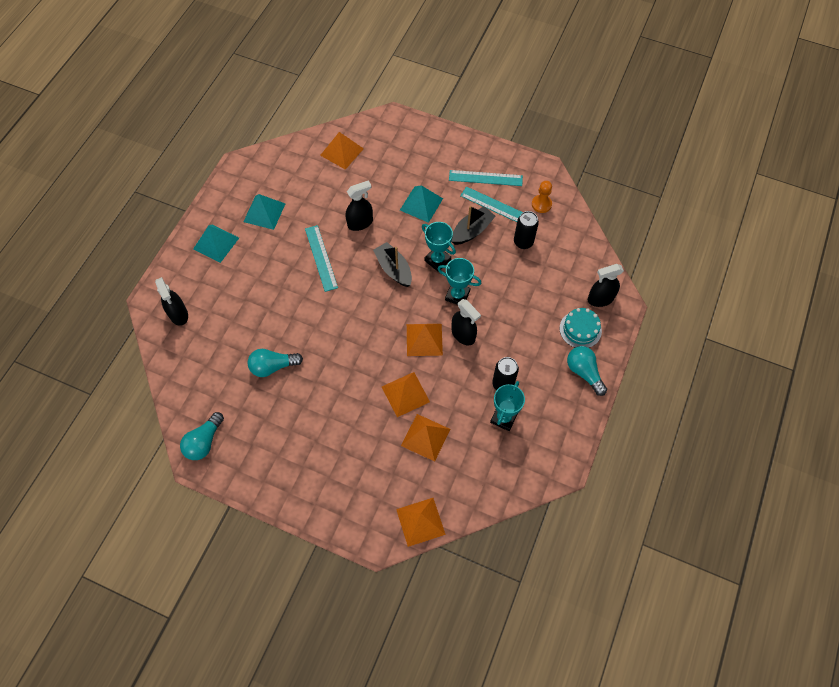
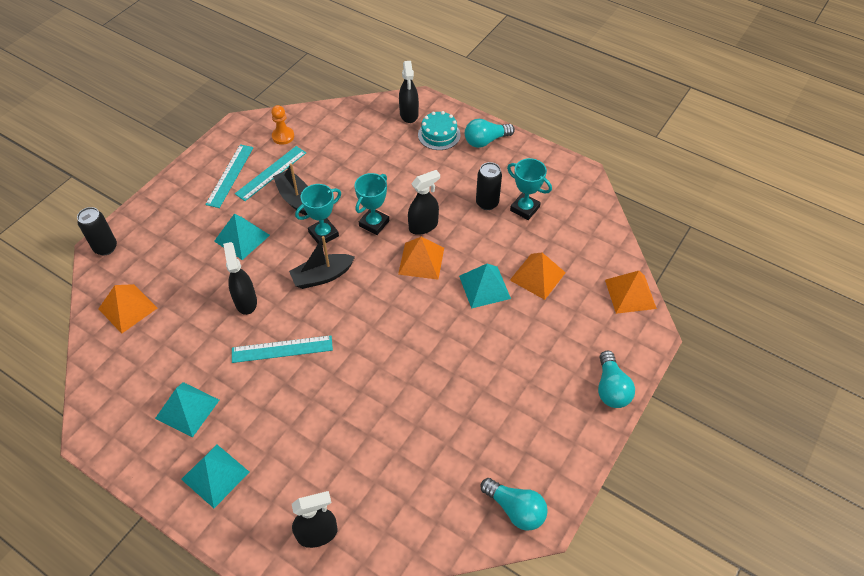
camera: 80 degrees left, 10 degrees down
turquoise light bulb [248,349,303,377] -> turquoise light bulb moved to [598,351,635,408]
orange pyramid [382,372,430,417] -> turquoise pyramid [459,264,511,309]
black can [514,211,539,249] -> black can moved to [77,207,117,255]

